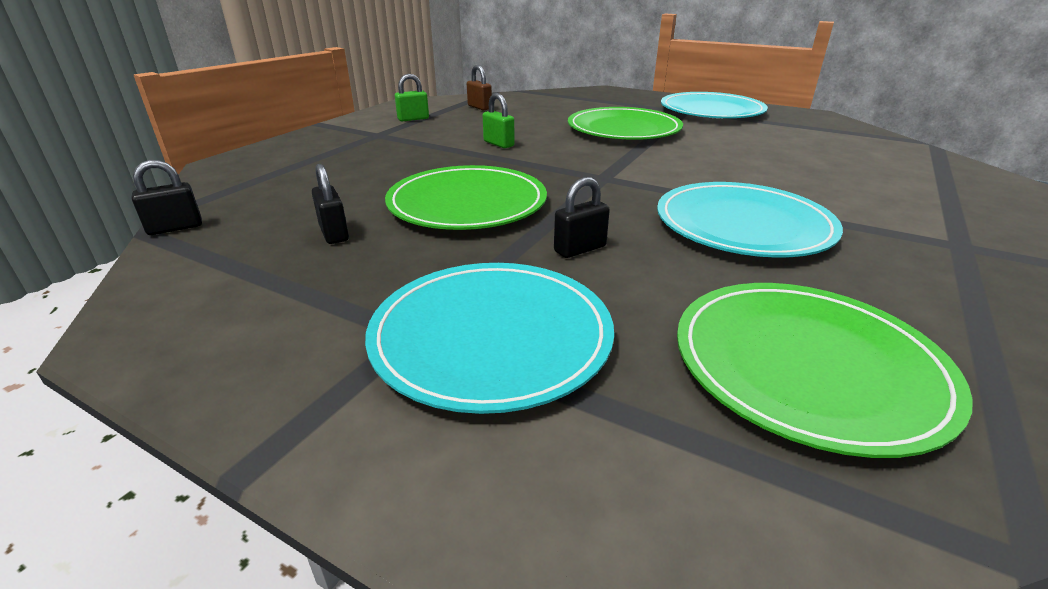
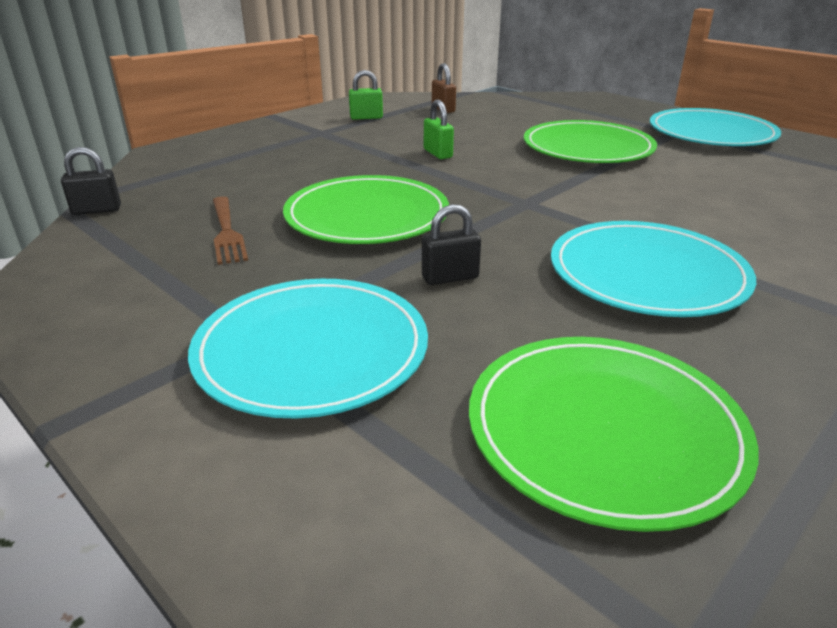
camera: 15 degrees right, 0 degrees up
black padlock [312,164,349,244] -> brown fork [213,196,248,265]

